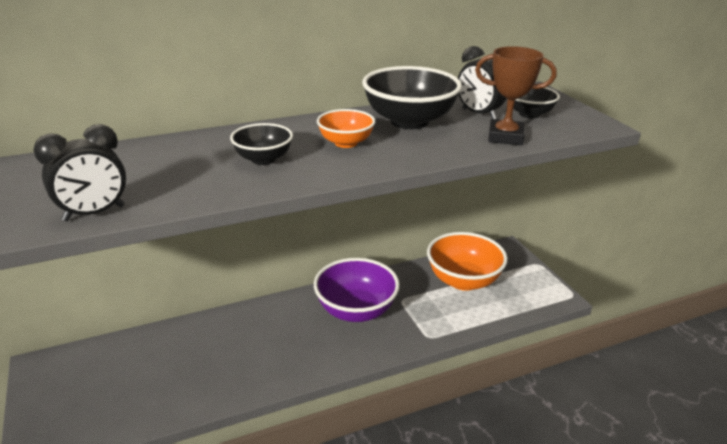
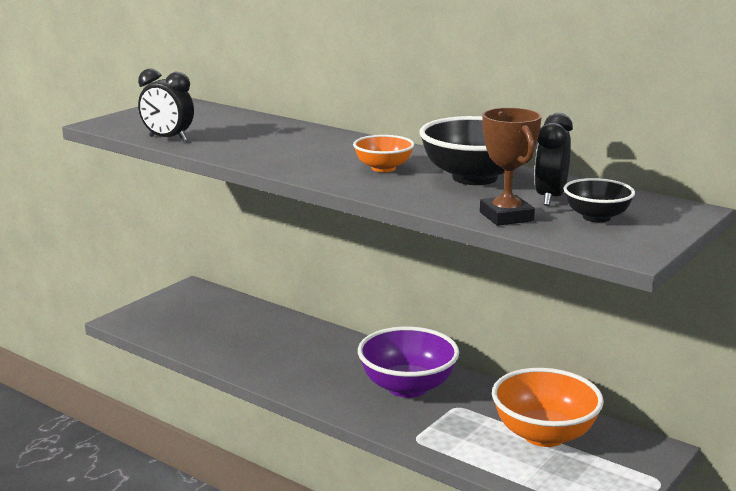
camera: 60 degrees right, 10 degrees down
black bowl [230,123,293,165] -> none

